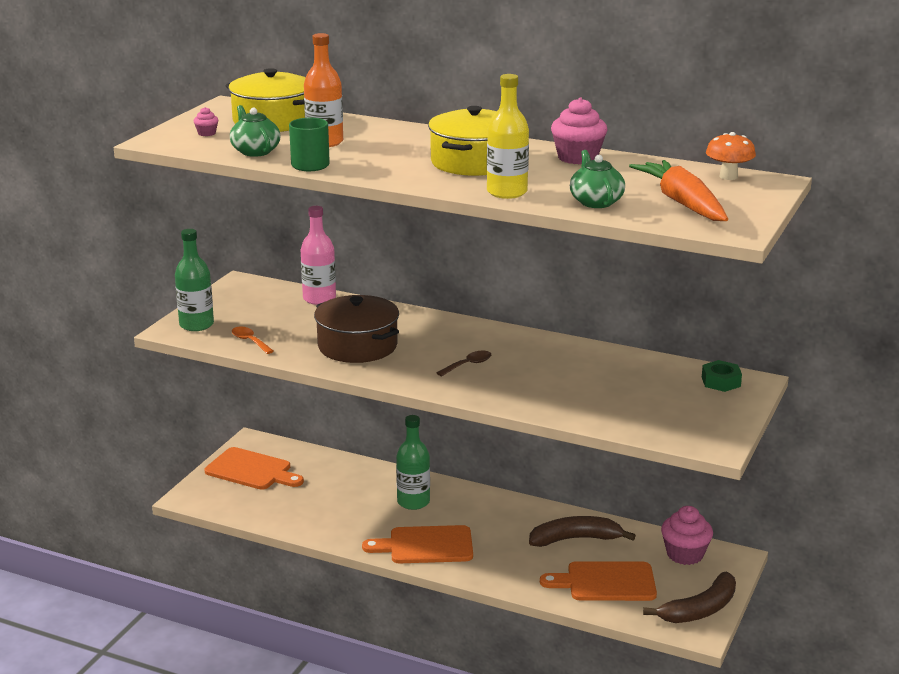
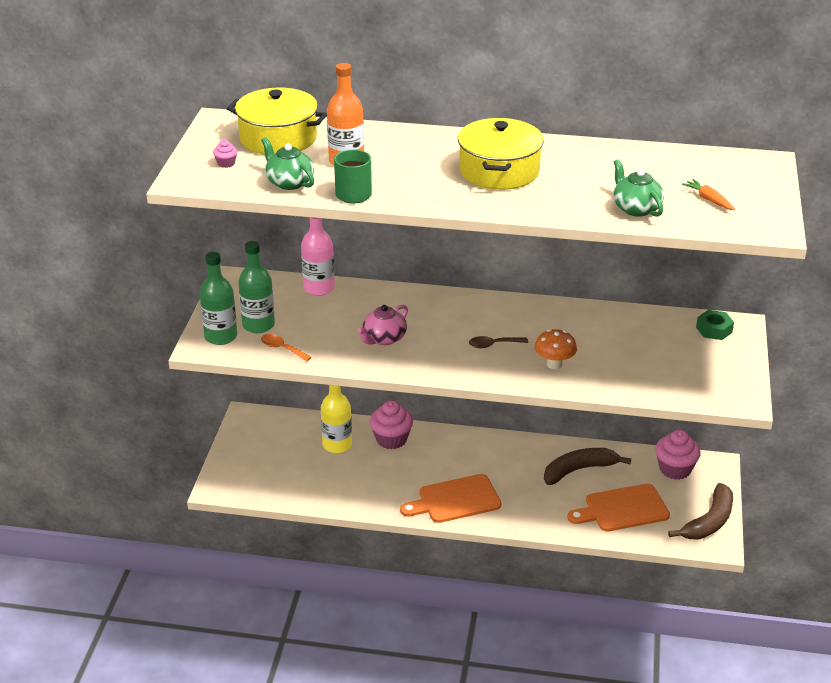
camera: 15 degrees left, 10 degrees up
orange cutting board [204,447,304,490] -> none
brown pot [314,295,399,363] -> pink teapot [357,305,408,345]
green bottle [396,415,430,510] -> green bottle moved to [238,241,275,333]
brown spoon [436,351,491,376] -> brown spoon turned 135 degrees counterclockwise [469,336,528,348]
yellow bottle [487,74,529,199] -> yellow bottle moved to [321,385,352,453]
pink cupcake [551,97,607,164] -> pink cupcake moved to [370,401,413,449]
orange carrot [629,160,728,221] -> orange carrot [682,179,735,210], size x0.44
orange mushroom [706,132,756,180] -> orange mushroom moved to [535,329,577,369]

